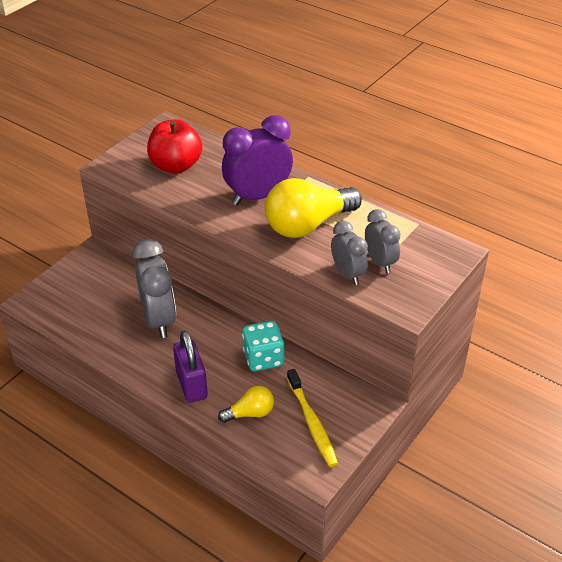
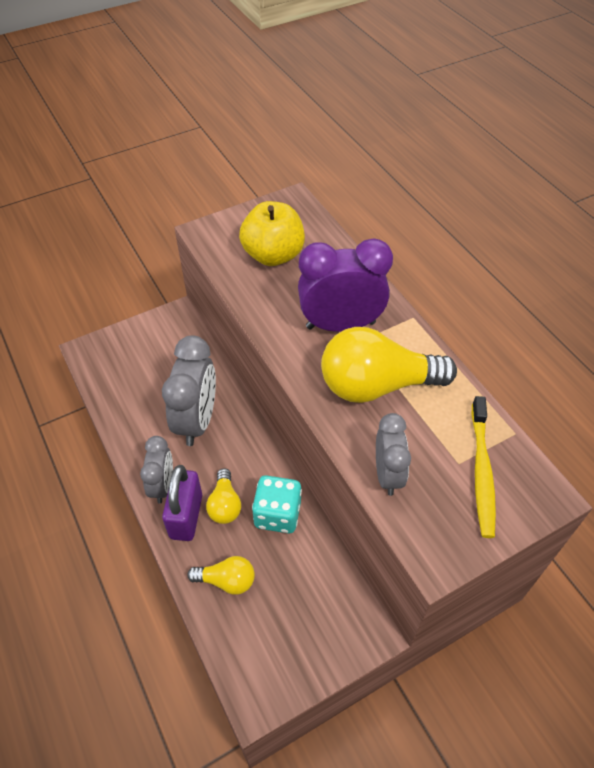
camera: 25 degrees right, 10 degrees up
red apple [147,119,202,174] -> yellow apple [239,201,305,266]
yellow toothbrush [287,369,338,467] -> yellow toothbrush moved to [472,396,496,538]
grey clock [365,209,401,273] -> grey clock moved to [140,436,173,503]
none -> yellow light bulb [206,468,241,524]

